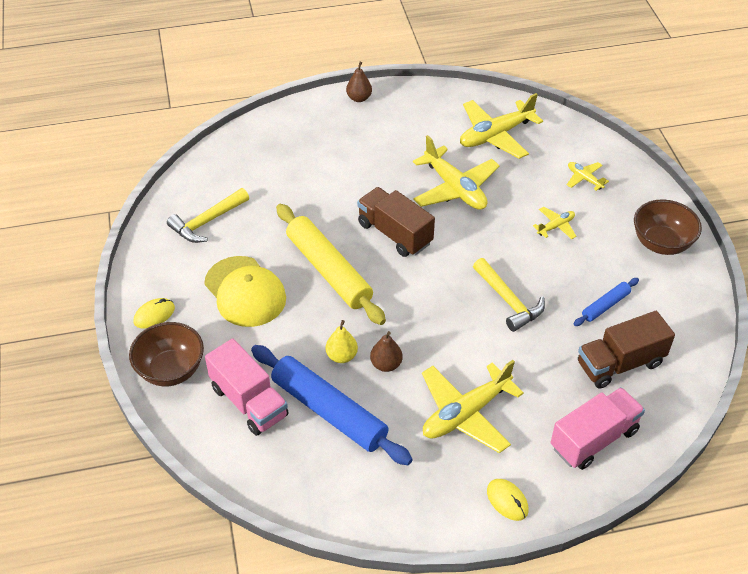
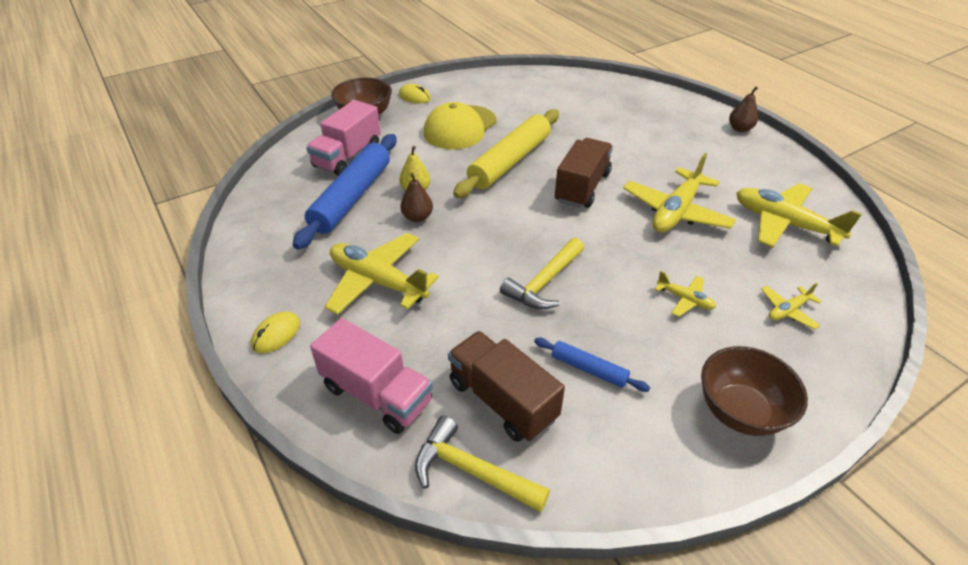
camera: 70 degrees right, 5 degrees down
yellow hammer [167,188,249,243] -> yellow hammer moved to [415,416,550,512]
yellow plane [567,162,609,191] -> yellow plane turned 150 degrees counterclockwise [761,283,822,330]

